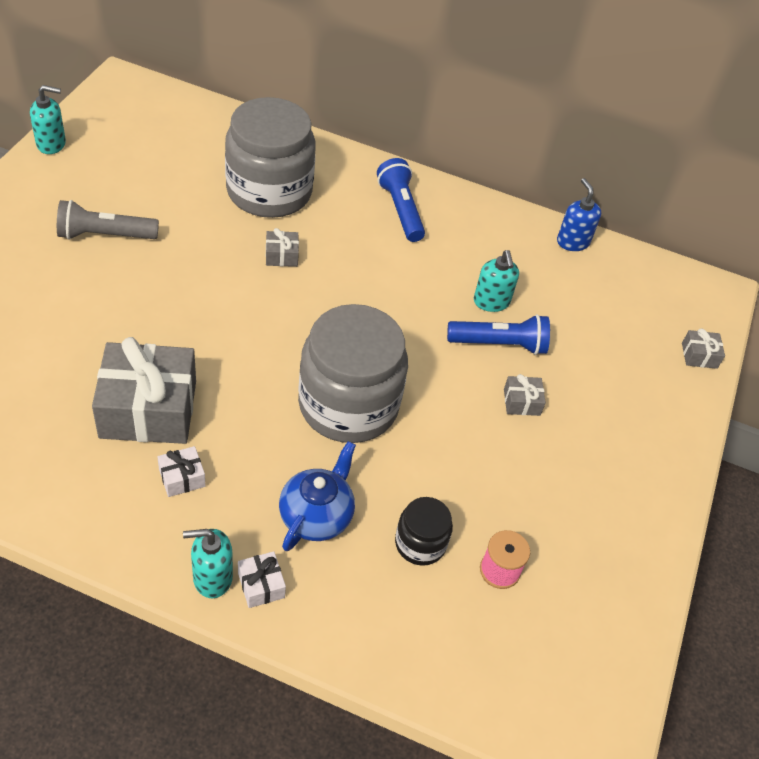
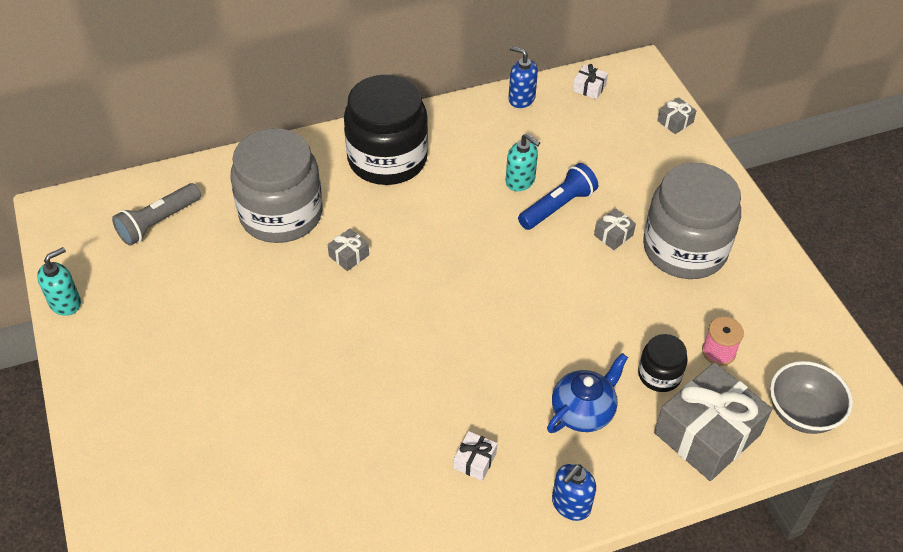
camera: 35 degrees left, 0 degrees up
grey flashlight [57,200,159,239] -> grey flashlight moved to [112,183,201,246]
grey gift [92,337,196,444] -> grey gift moved to [654,362,772,481]
turquoise soap dispenser [183,529,233,598] -> blue soap dispenser [552,464,596,521]
white gift [238,551,286,608] -> white gift moved to [573,64,608,99]
blue teapot [279,441,356,551] -> blue teapot turned 60 degrees clockwise [547,353,628,433]
grey jar [298,304,408,443] -> grey jar moved to [643,163,741,279]
blue flashlight [377,158,425,242] -> black jar [344,75,428,185]
none -> grey bowl [770,361,853,434]

